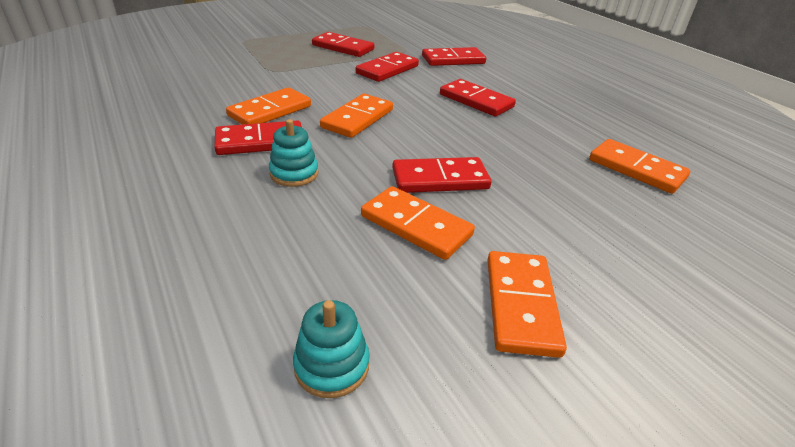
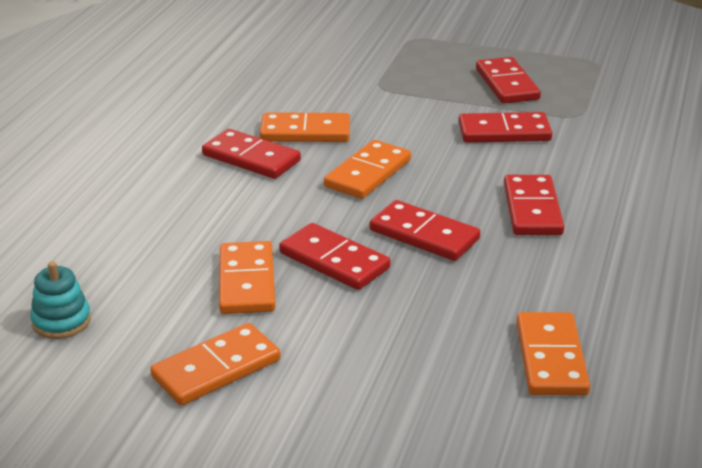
camera: 50 degrees right, 5 degrees down
turquoise stacking toy [269,119,318,187] -> none
orange domino [320,94,393,138] -> orange domino turned 45 degrees counterclockwise [324,140,411,199]
red domino [422,47,486,66] -> red domino moved to [370,200,480,261]

